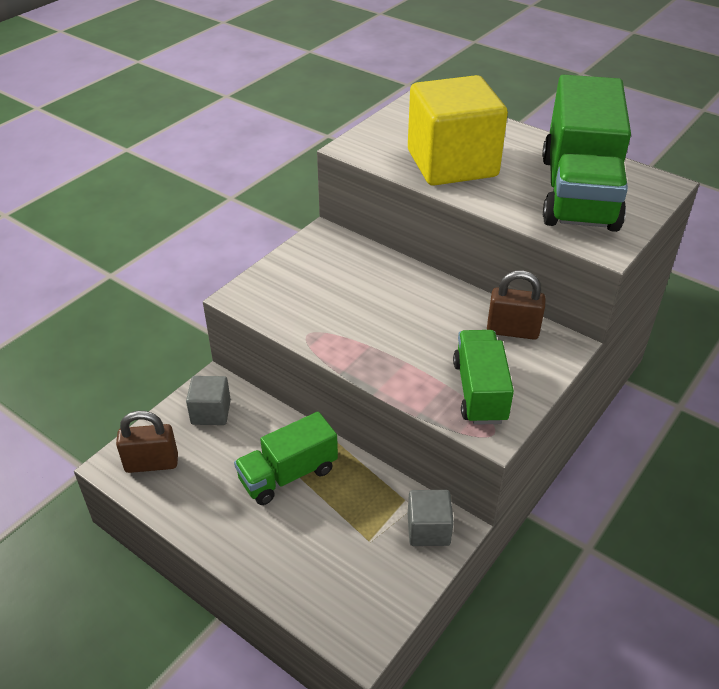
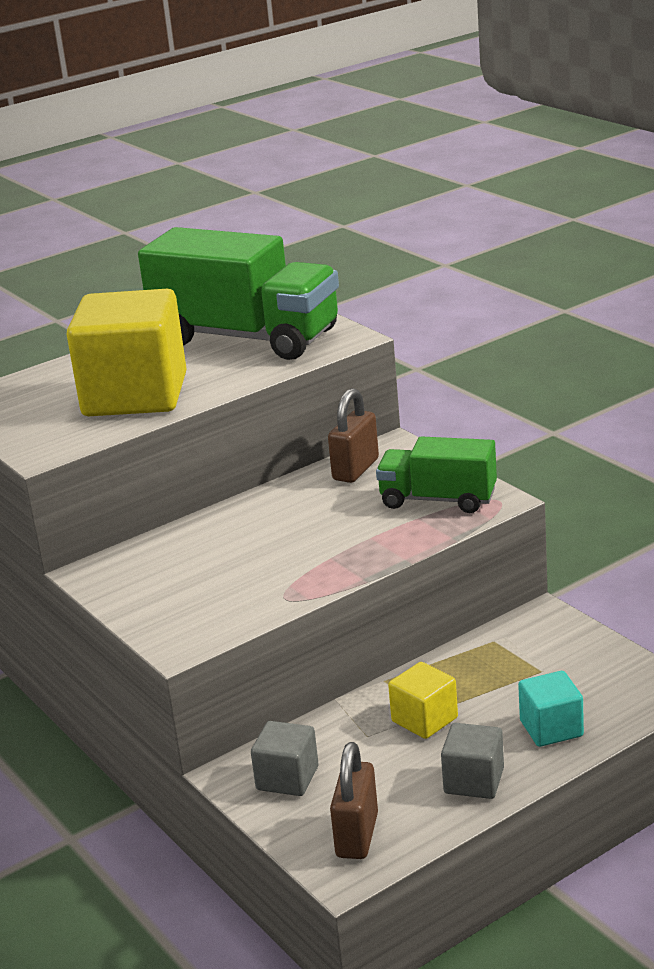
camera: 70 degrees left, 15 degrees down
green truck [234,412,338,505] -> yellow cube [388,662,458,739]
grey cube [408,490,454,546] -> grey cube moved to [441,723,504,799]
none -> turquoise cube [518,671,584,747]

